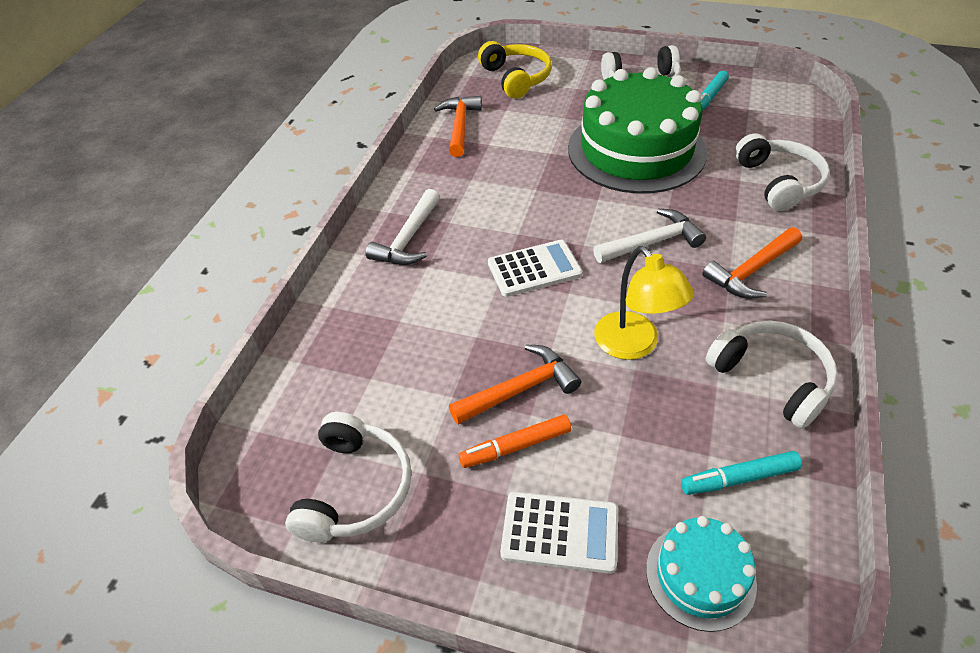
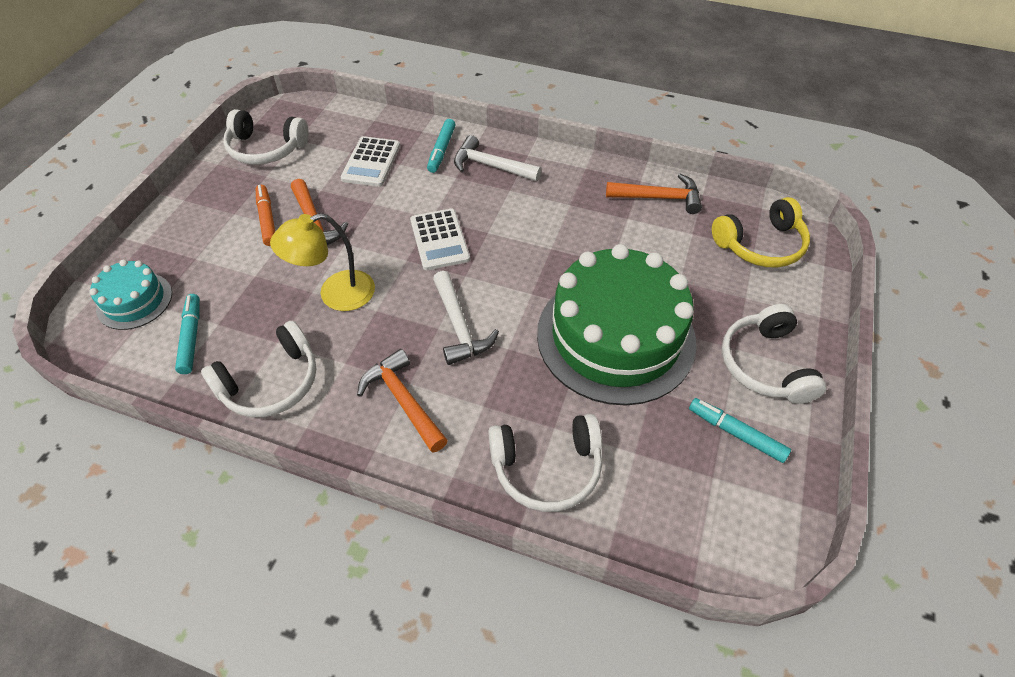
camera: 90 degrees right, 5 degrees up
white calculator [500,491,618,574] -> white calculator moved to [341,136,400,187]
none -> turquoise marker [427,119,456,173]

